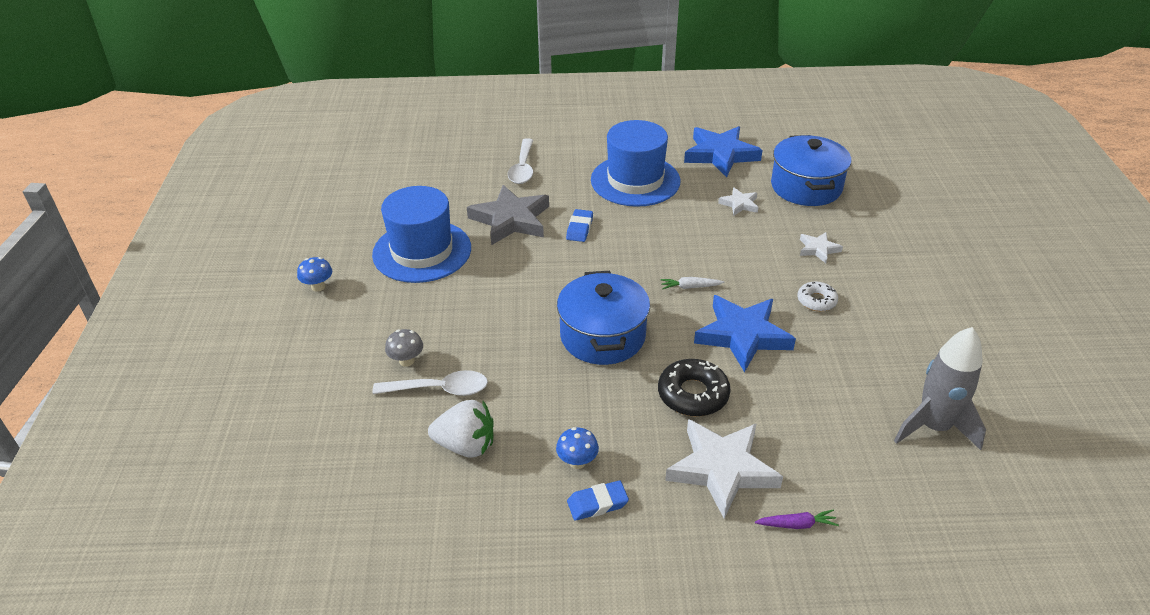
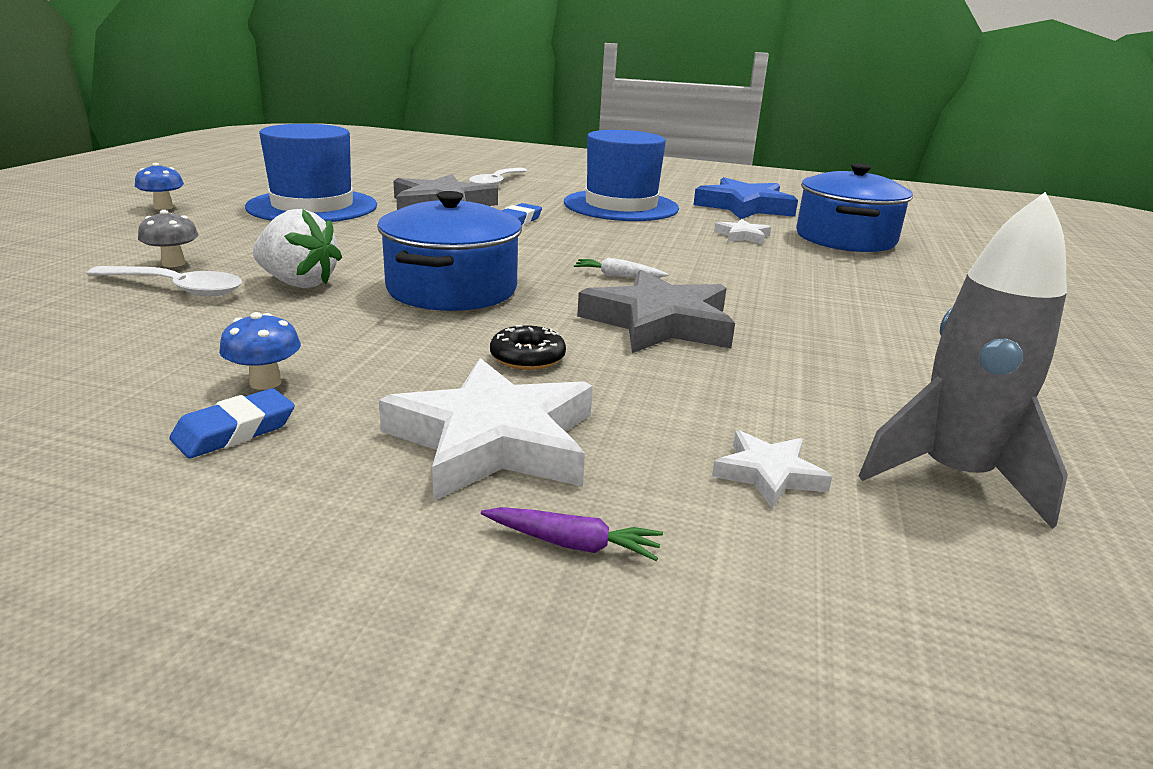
camera: 15 degrees right, 15 degrees down
white strawberry [428,400,494,458] -> white strawberry moved to [253,209,342,288]
blue eraser [567,480,629,521] -> blue eraser turned 45 degrees counterclockwise [169,388,295,458]
black donut [658,359,731,417] -> black donut [490,325,566,370], size x0.62
blue star [694,295,796,372] -> grey star [577,270,735,353]
white donut [797,281,838,311] -> none
white star [800,232,843,263] -> white star moved to [712,430,832,508]

